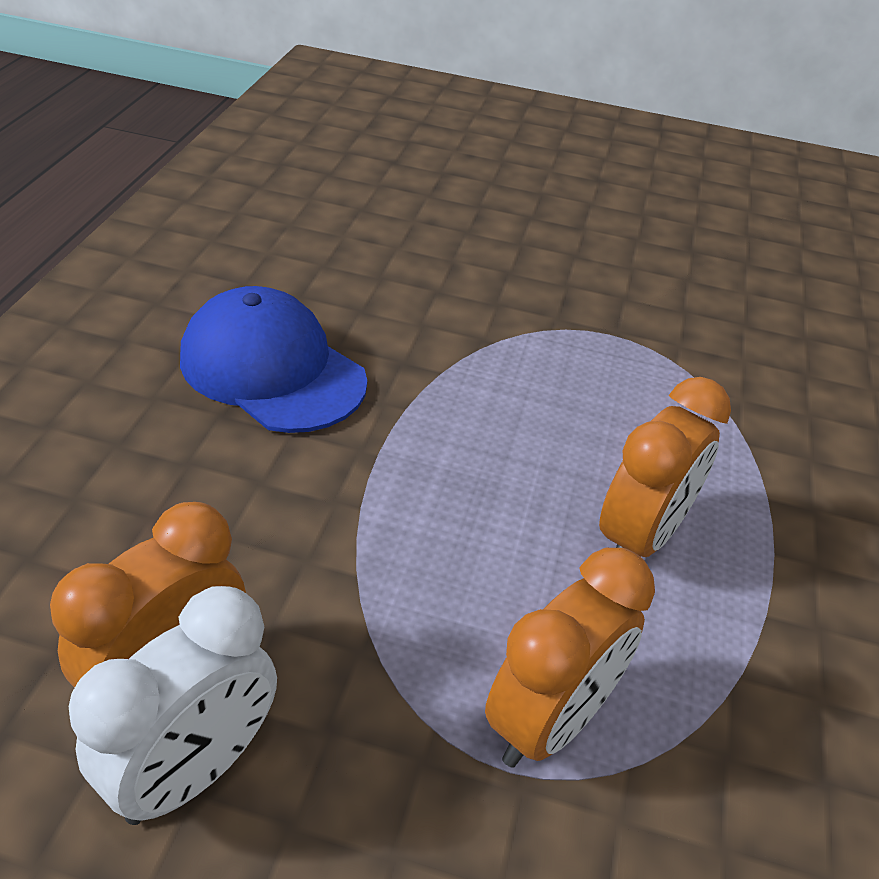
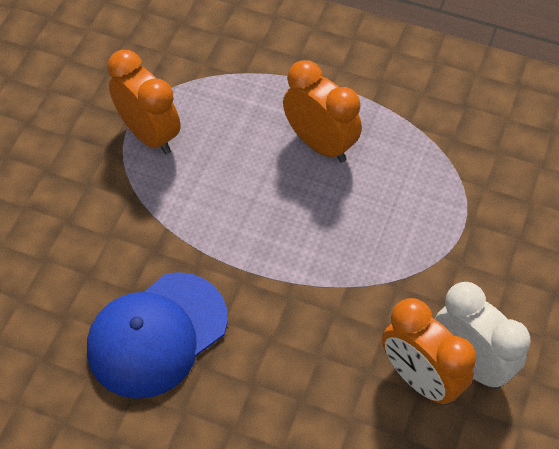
camera: 80 degrees left, 15 degrees up
orange clock [485,548,655,768] -> orange clock moved to [107,50,181,154]

